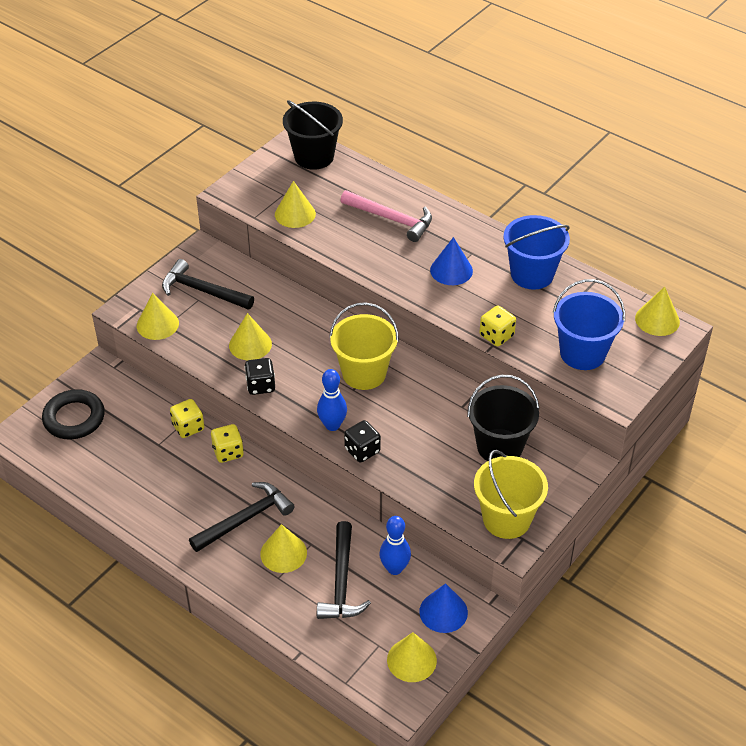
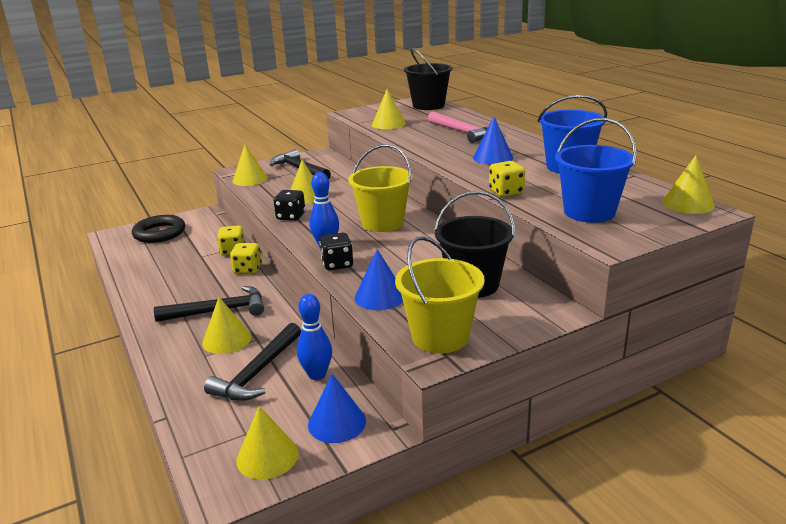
camera: 25 degrees right, 20 degrees down
none -> blue cone [355,249,403,310]

